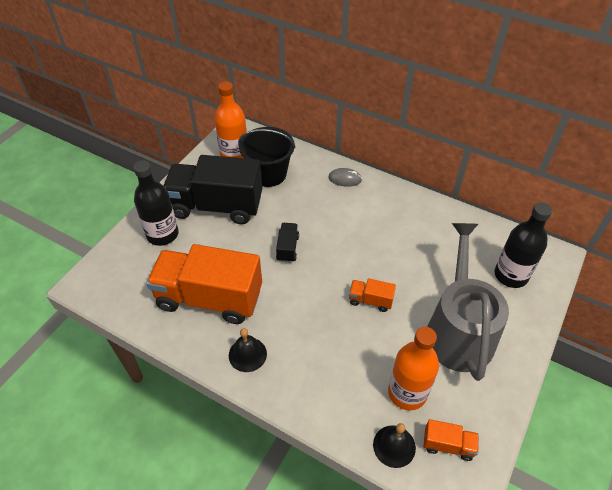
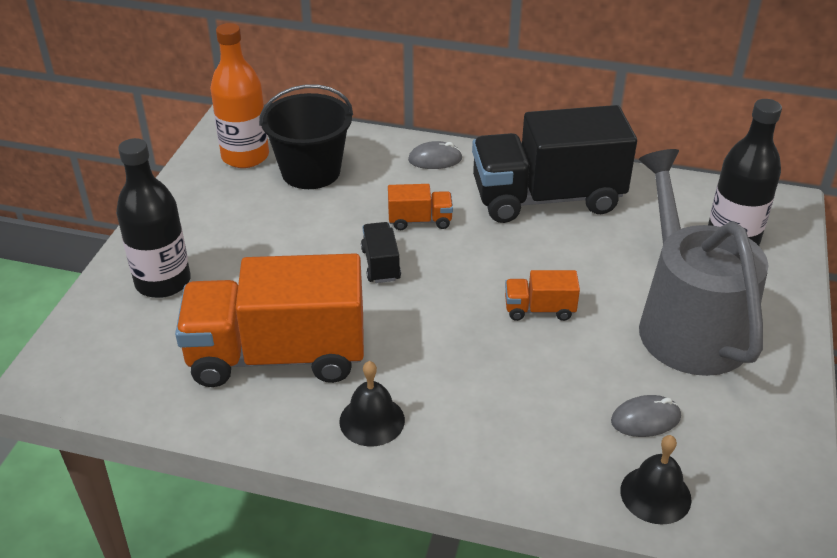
camera: 15 degrees left, 10 degrees down
black truck [164,155,262,224] -> black truck moved to [472,105,637,223]
orange bottle [388,327,439,410] -> grey mouse [611,395,681,437]
orange truck [423,419,479,461] -> orange truck moved to [388,184,453,230]

